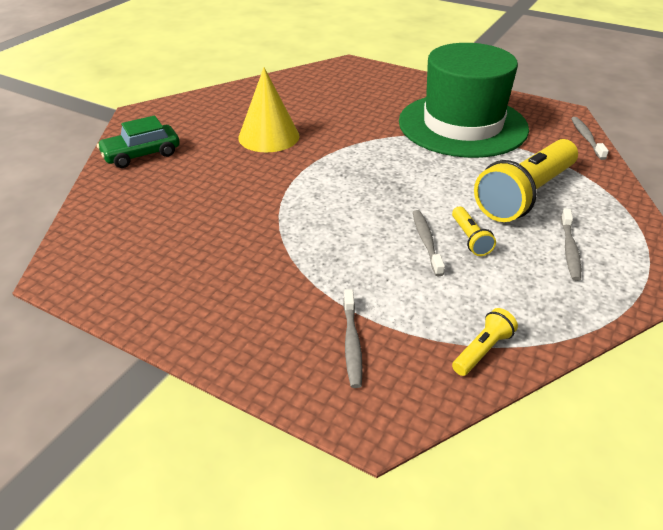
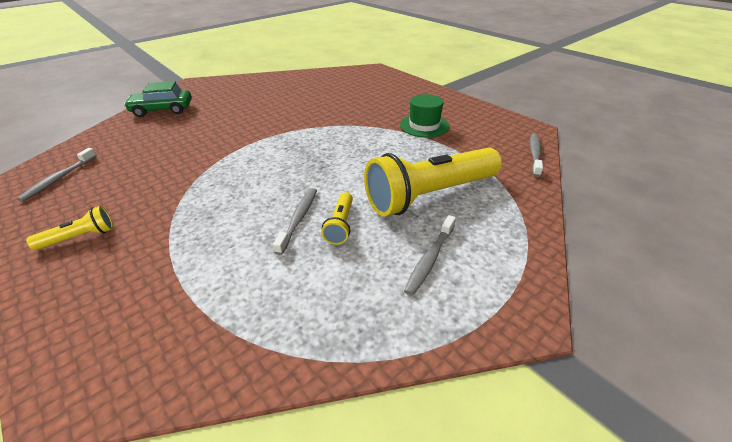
camera: 20 degrees right, 0 degrees up
yellow cone [238,68,300,152] -> none
grey toothbrush [343,289,363,388] -> grey toothbrush moved to [17,148,97,202]
green hat [399,43,529,158] -> green hat [400,94,449,138], size x0.42
yellow flashlight [452,308,518,376] -> yellow flashlight moved to [26,206,113,250]

